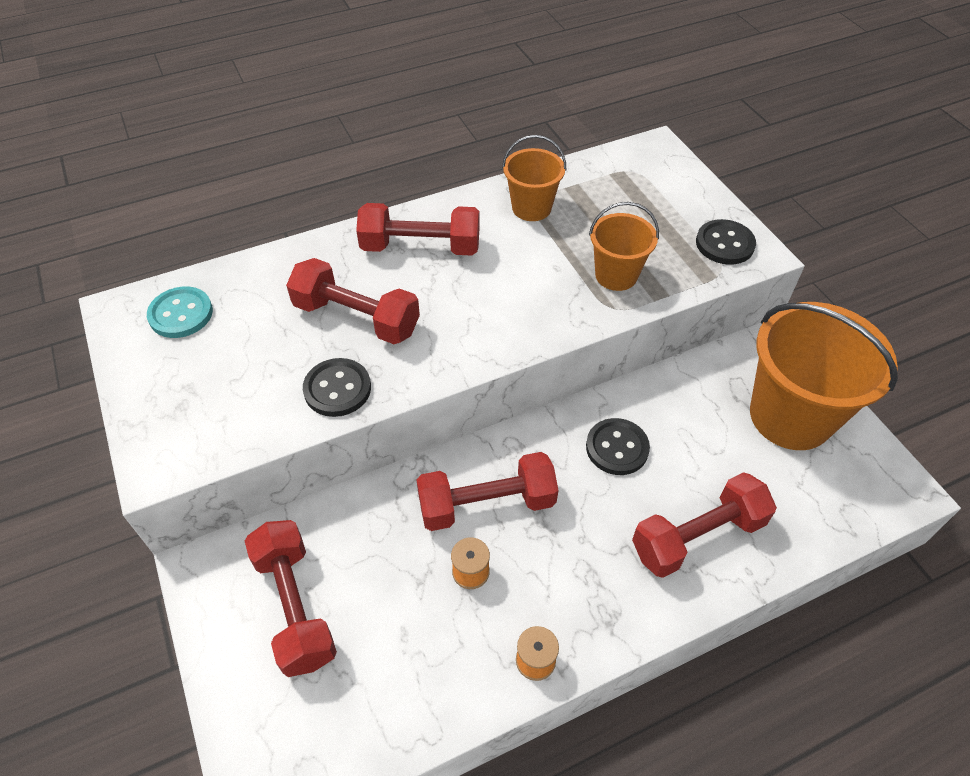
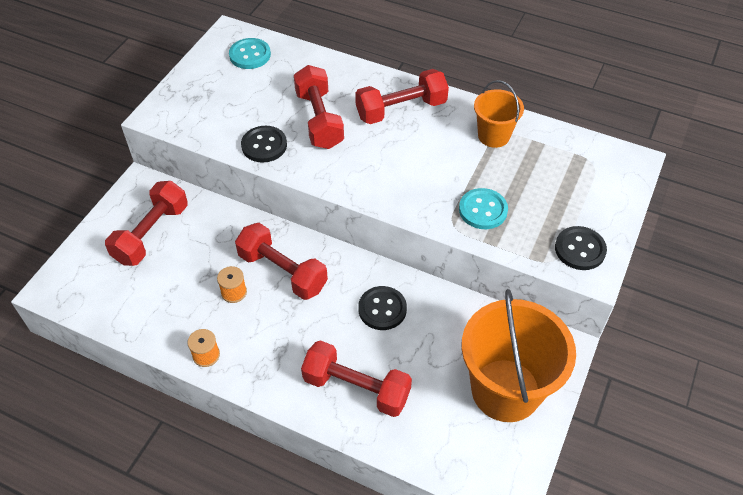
camera: 50 degrees right, 0 degrees up
red dumbbell [356,203,480,256] -> red dumbbell turned 75 degrees counterclockwise [355,69,449,124]
orange bucket [589,202,659,291] -> turquoise button [459,188,508,229]

